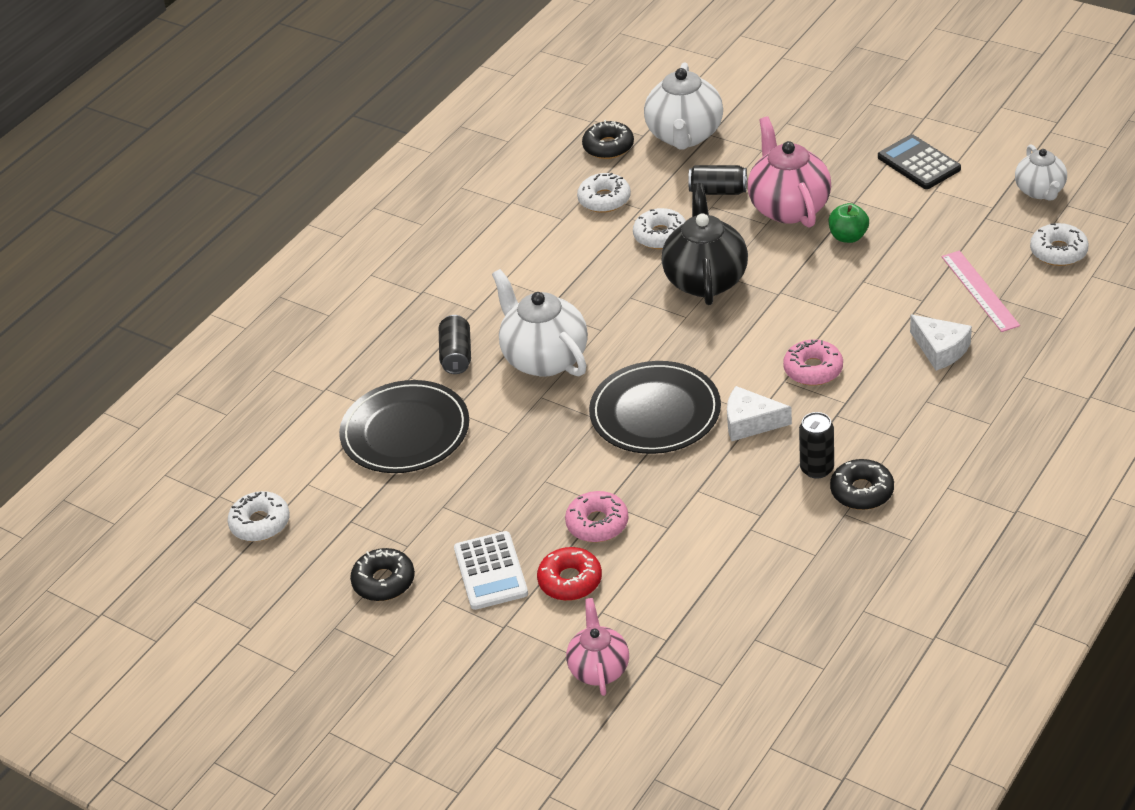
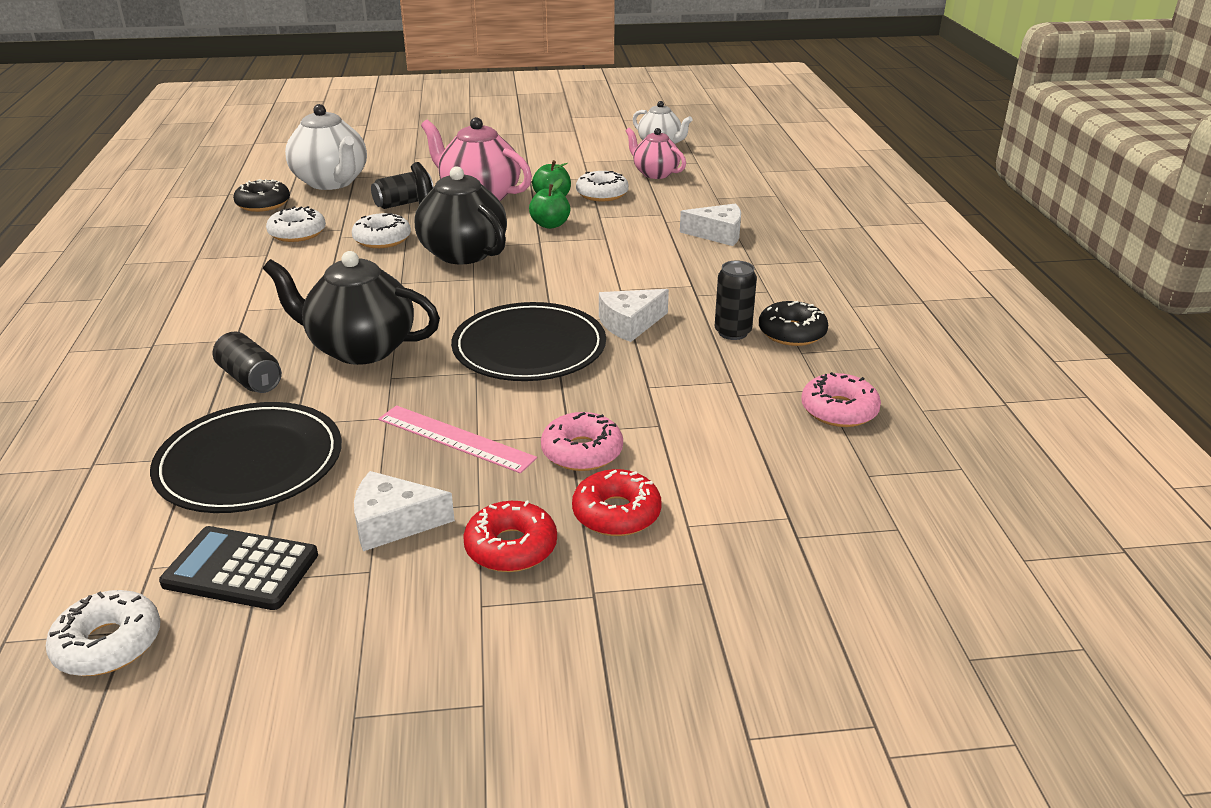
camera: 45 degrees left, 10 degrees down
black donut [350,548,415,601] -> none
white calculator [454,531,528,610] -> red donut [463,500,557,572]
white teapot [492,269,588,377] -> black teapot [263,251,440,365]
pink teapot [566,598,629,696] -> pink teapot moved to [626,128,686,179]
pink donut [783,339,843,386] -> pink donut moved to [801,372,881,427]
black calculator [878,134,961,189] -> black calculator moved to [159,526,318,610]
pink ruler [942,251,1020,332] -> pink ruler moved to [378,405,537,473]
white donut [1030,223,1089,266] -> white donut moved to [576,171,629,201]
none -> white cheese [354,471,455,551]
none -> green apple [529,179,570,229]

